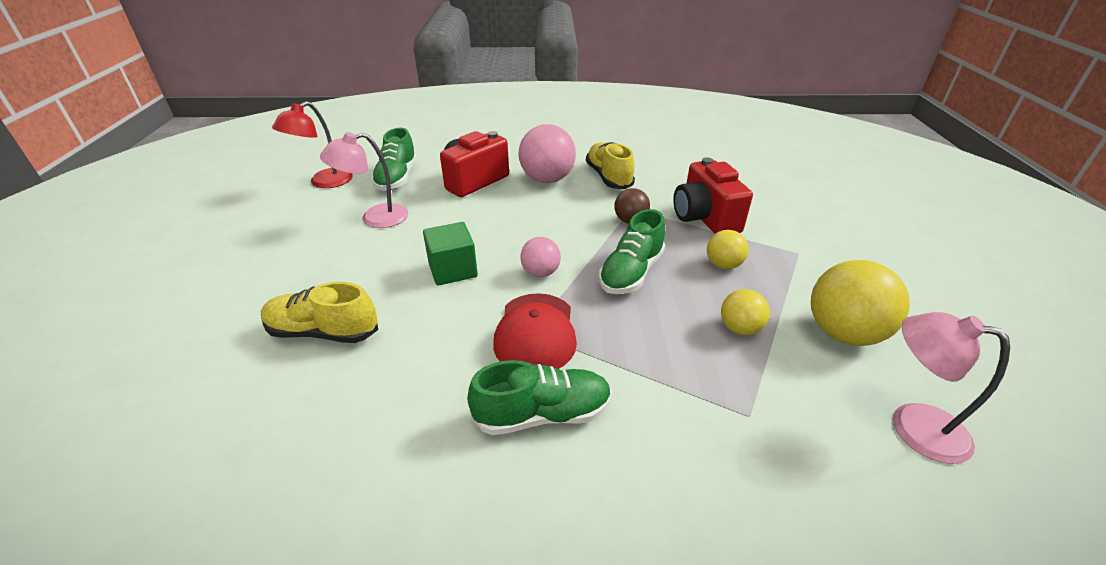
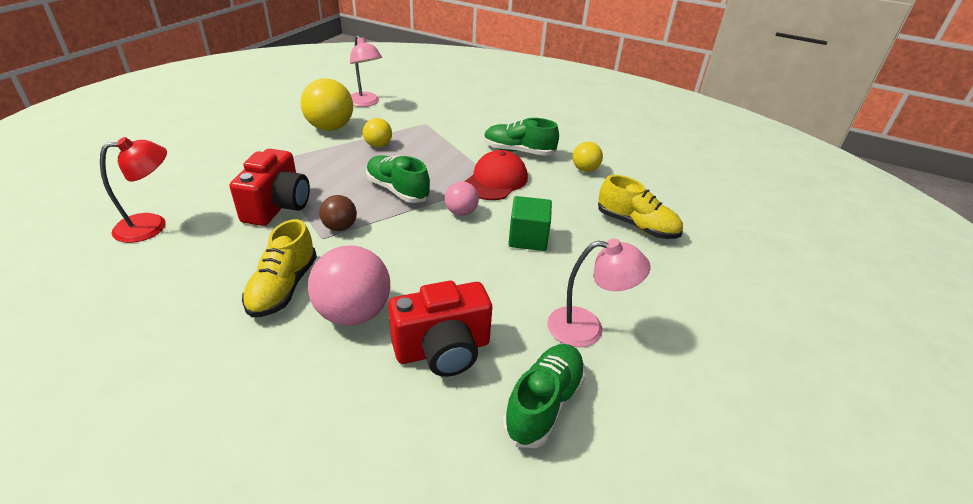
camera: 155 degrees left, 0 degrees up
red lamp [272,101,353,188] -> red lamp moved to [100,137,167,243]
green shoe [599,209,665,294] -> green shoe turned 105 degrees counterclockwise [366,155,431,203]
yellow ball [707,230,749,269] -> yellow ball moved to [573,142,603,172]

